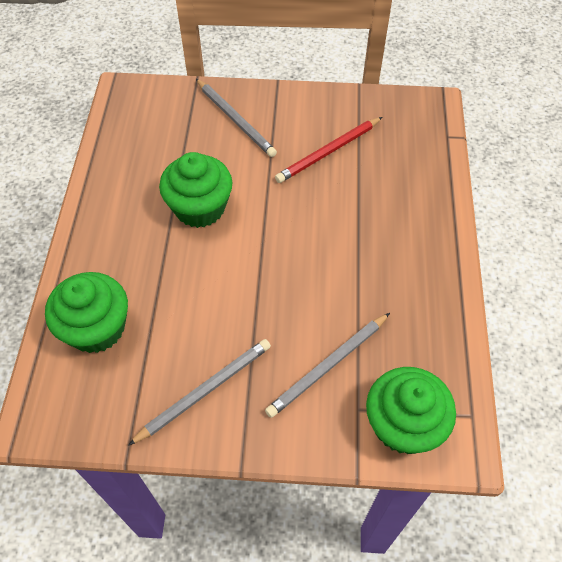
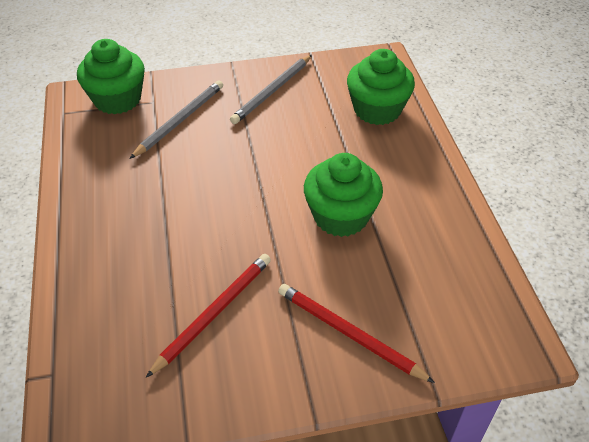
camera: 165 degrees right, 10 degrees down
grey pencil [196,79,277,157] -> red pencil [278,284,435,383]

